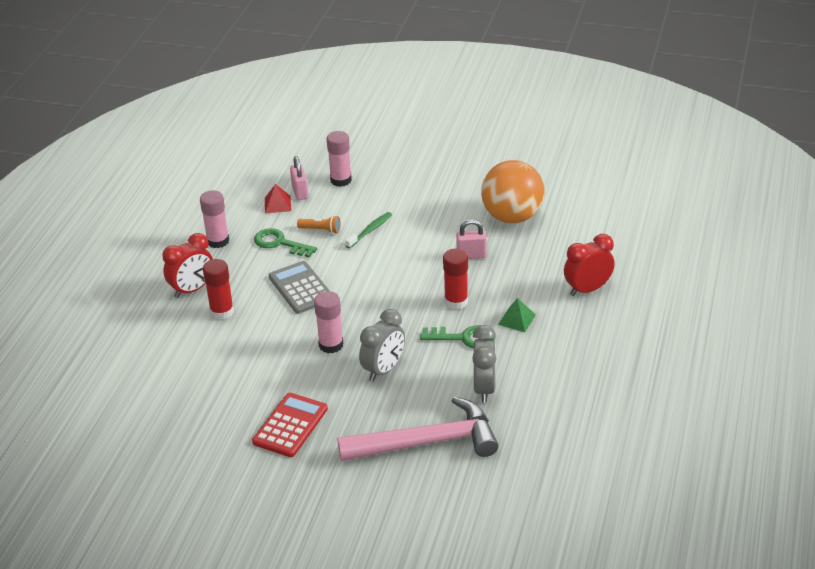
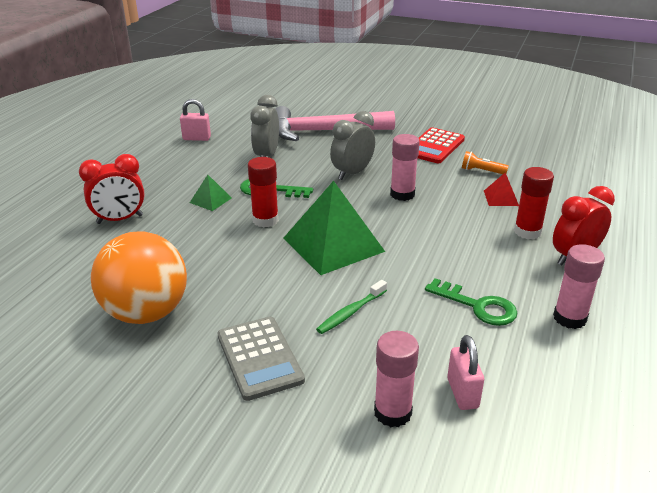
camera: 175 degrees left, 5 degrees down
red pyramid [265,184,291,213] -> red pyramid moved to [484,173,519,206]
grey calculator [269,261,330,314] -> grey calculator moved to [217,317,305,401]
orange flashlight [297,215,341,234] -> orange flashlight moved to [462,151,509,174]
pink padlock [456,219,487,259] -> pink padlock moved to [180,99,211,141]
none -> green pyramid [284,181,385,275]

